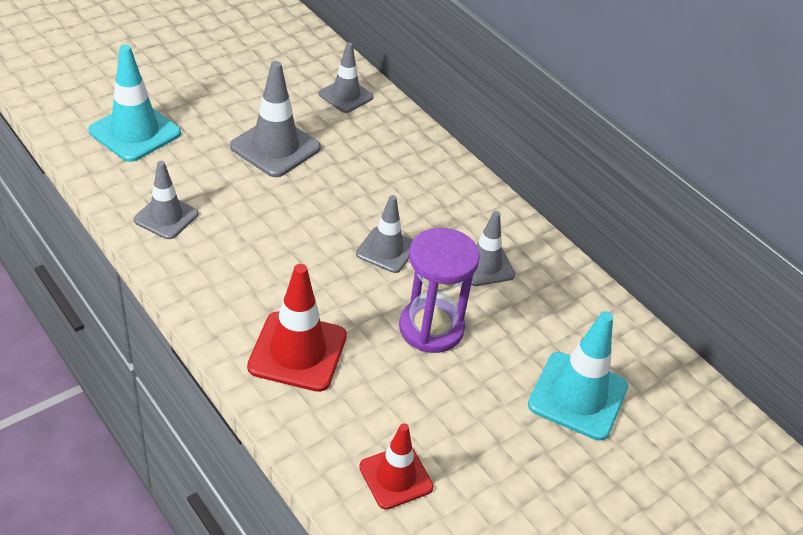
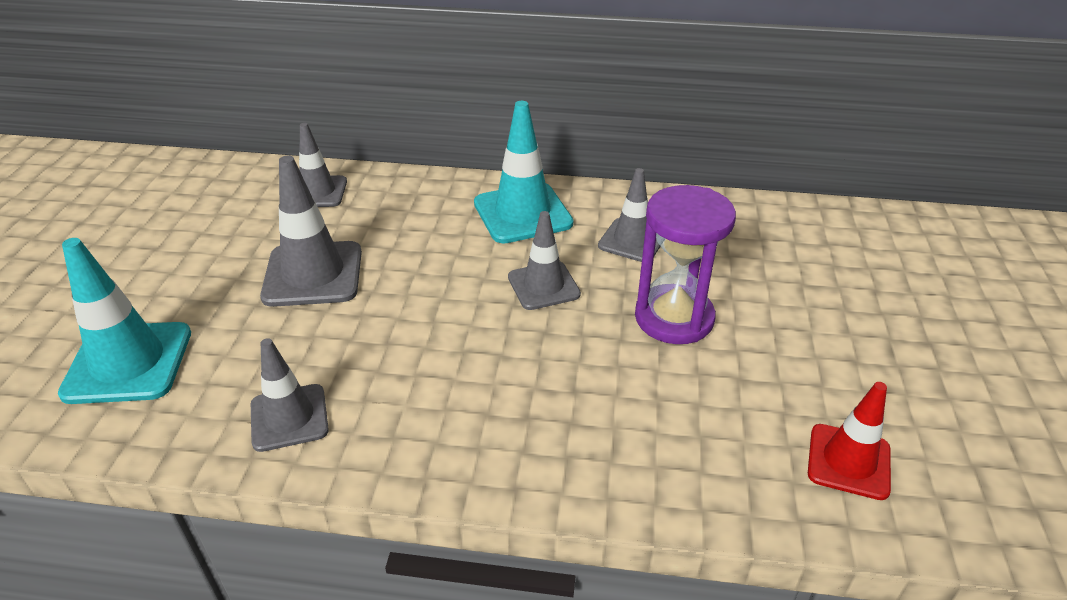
camera: 40 degrees left, 5 degrees down
red traffic cone [247,264,347,392] -> none
turquoise traffic cone [528,311,628,441] -> turquoise traffic cone moved to [474,101,573,244]

